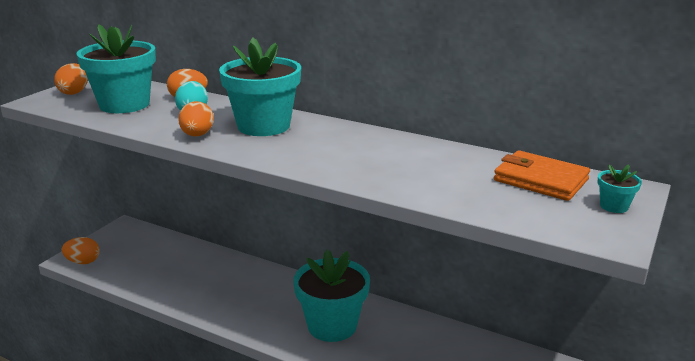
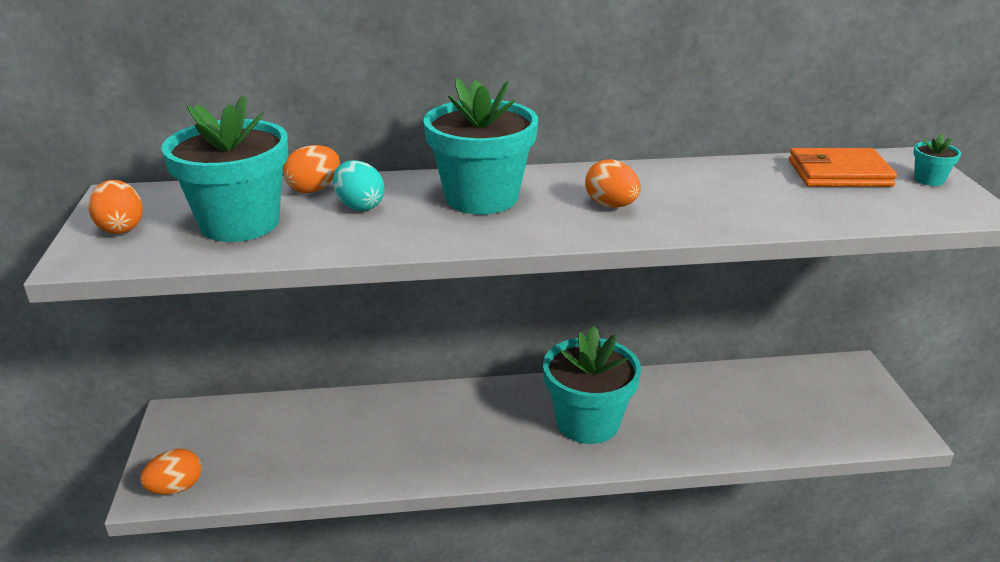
camera: 35 degrees left, 5 degrees up
orange egg [178,101,214,137] -> orange egg moved to [585,159,641,208]

